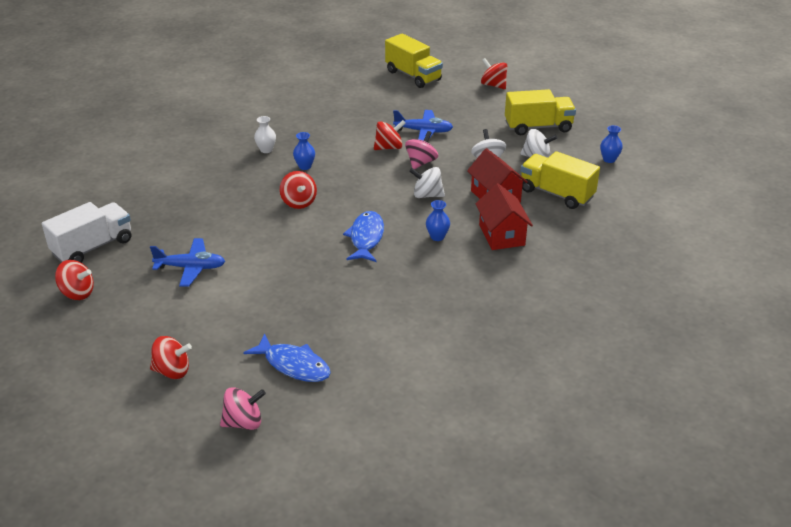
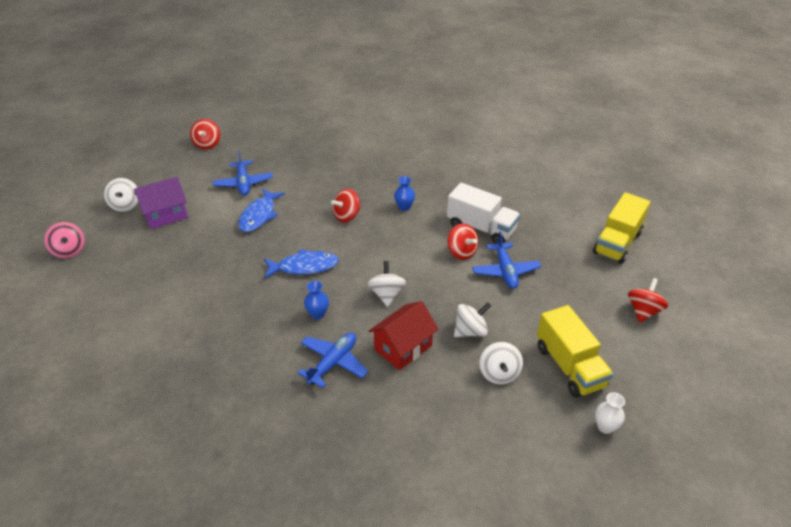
camera: 75 degrees right, 5 degrees up
white truck [42,202,131,263] -> white truck moved to [447,183,520,244]
red spinning top [150,336,192,379] -> white spinning top [104,178,138,212]
blue fish [243,333,331,382] -> blue fish moved to [238,189,285,232]
white vase [254,116,276,153] -> white vase moved to [595,392,625,434]
pink spinning top [405,131,438,169] -> none
red house [475,183,533,250] -> blue plane [298,333,368,388]
yellow truck [520,151,600,209] -> none
blue vase [600,125,623,163] -> none
none -> purple house [134,177,188,229]

